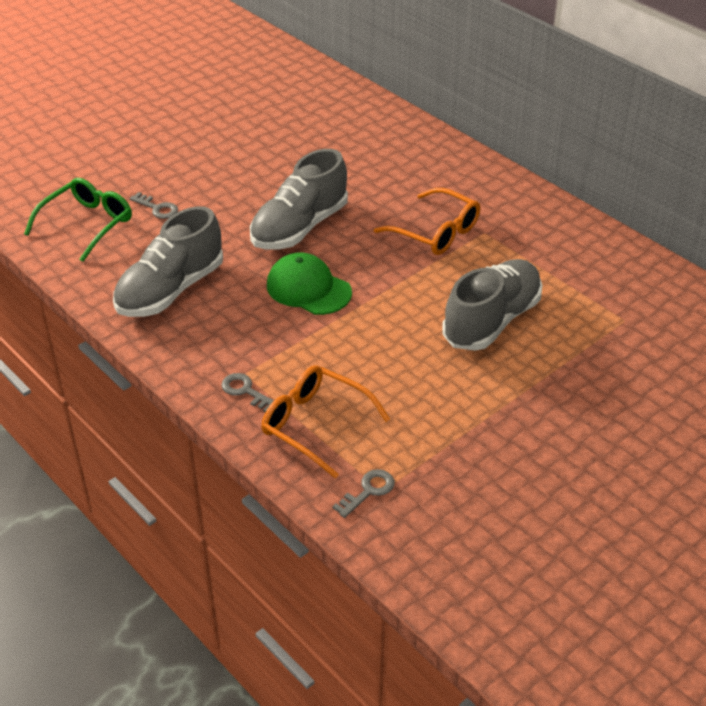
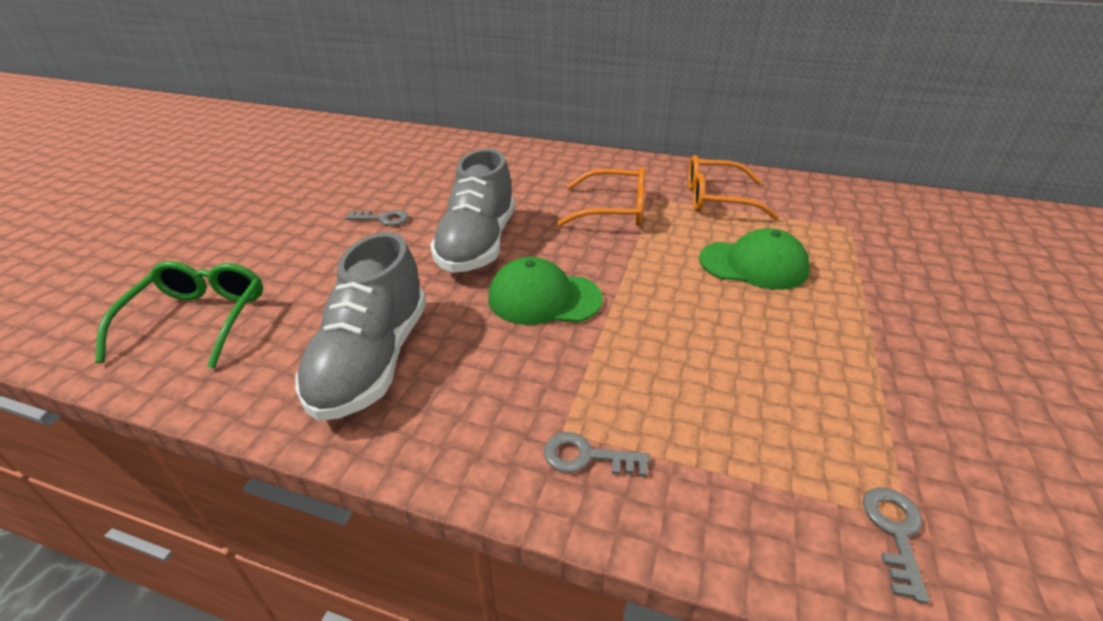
camera: 30 degrees left, 5 degrees down
grey key [130,192,178,219] -> grey key moved to [345,210,409,226]
orange glasses [261,365,390,479] -> orange glasses moved to [688,155,779,220]
grey shoe [442,259,542,351] -> green cap [699,228,810,290]

